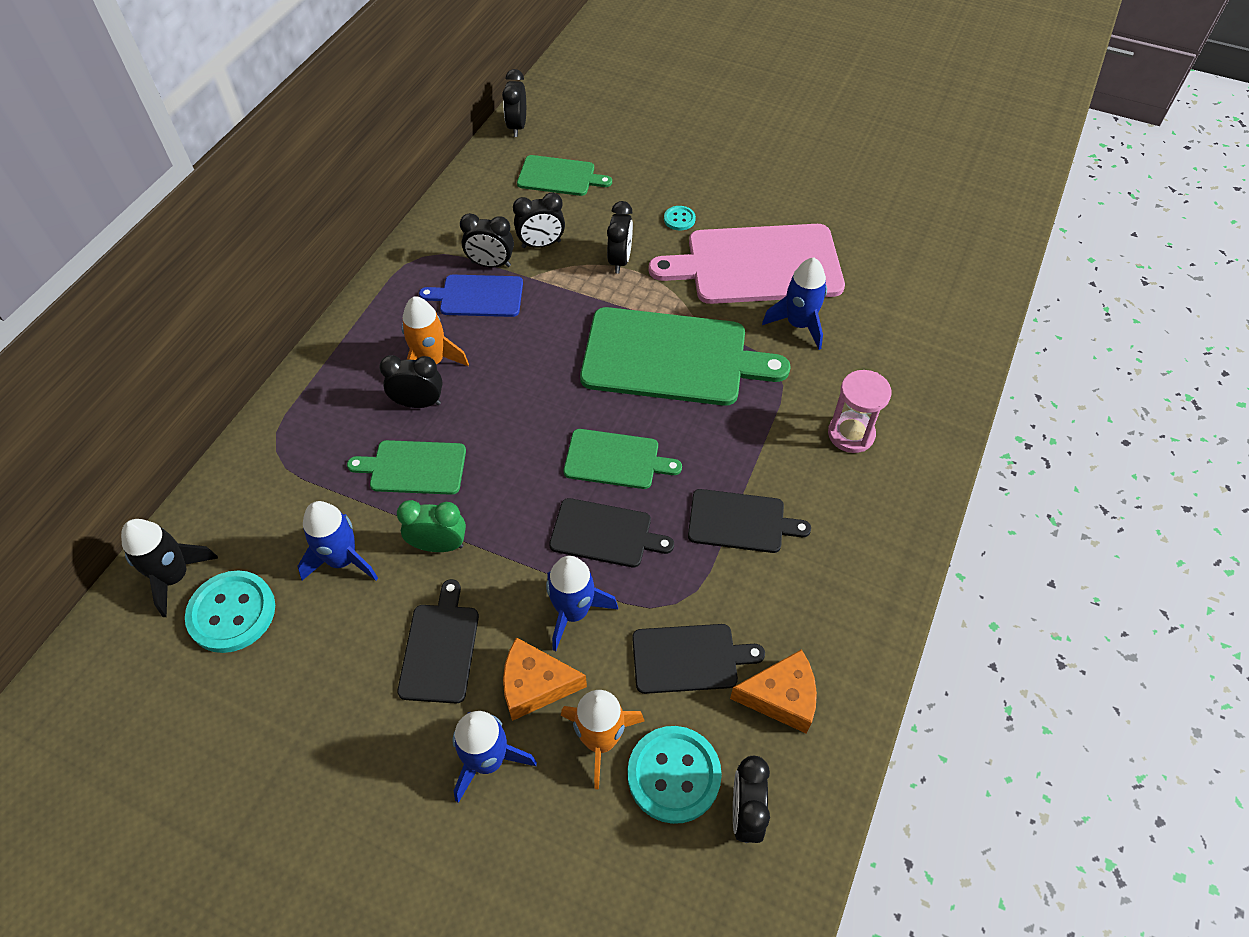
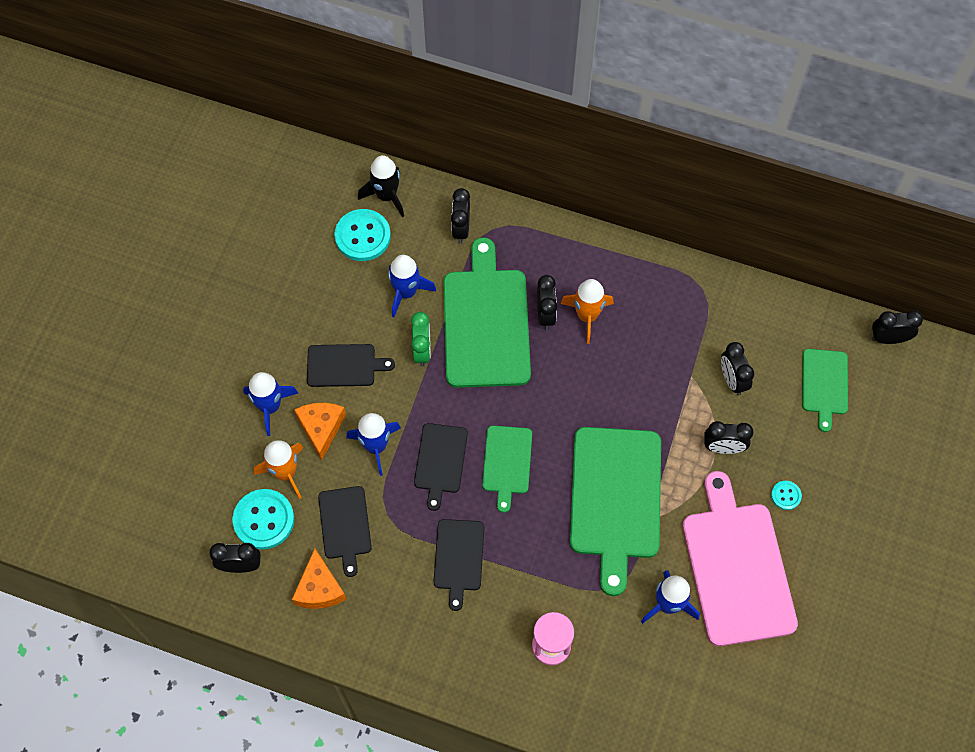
camera: 85 degrees right, 10 degrees up
green cutting board [347,440,466,495] -> green cutting board [443,237,531,388], size x1.90
blue cutting board [419,275,523,317] -> none
black clock [460,213,514,267] -> black clock moved to [451,188,470,243]

